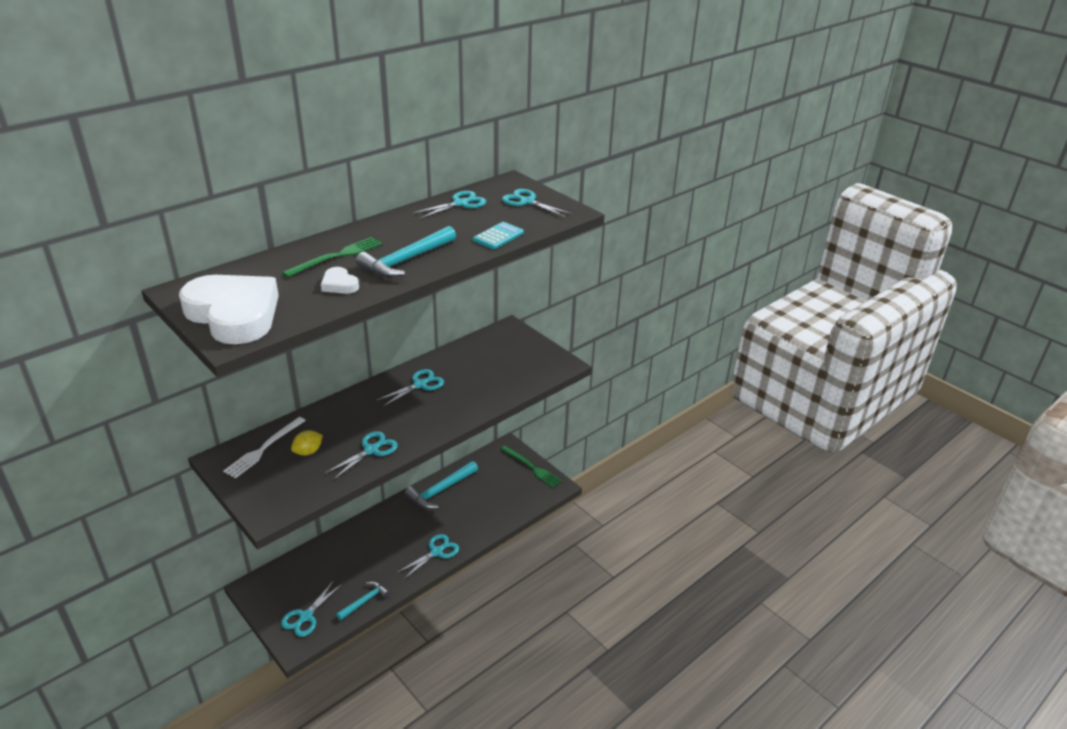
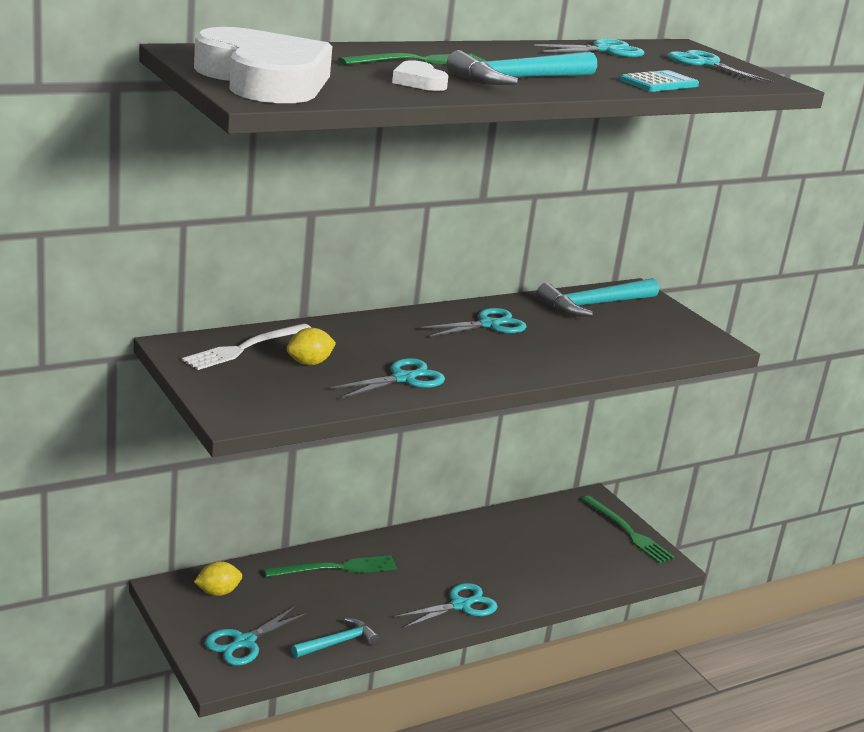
camera: 10 degrees right, 10 degrees down
turquoise hammer [405,461,478,509] -> turquoise hammer moved to [536,278,659,317]
none -> yellow lemon [194,561,242,596]
none -> green fork [264,555,397,577]

